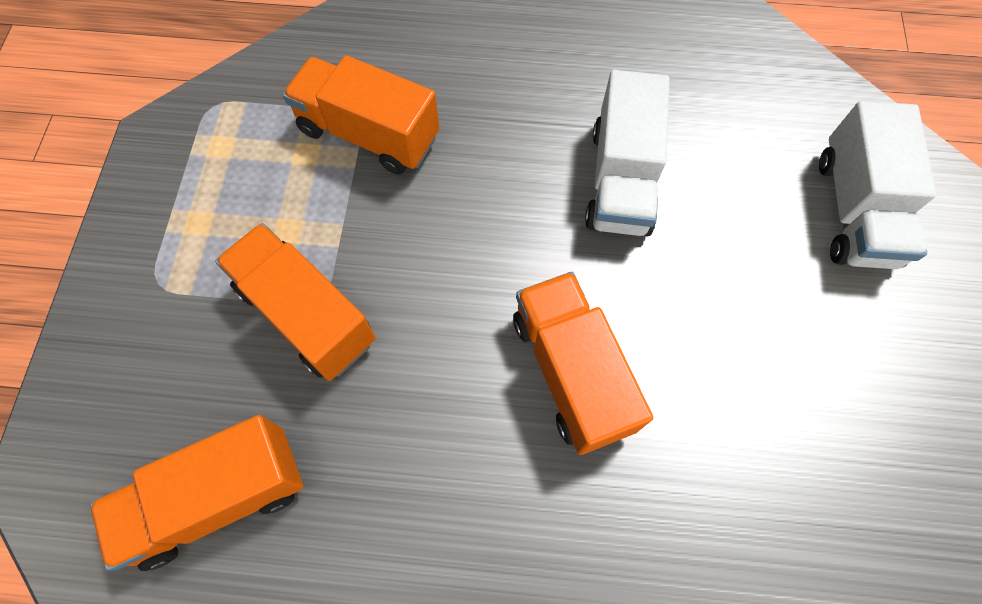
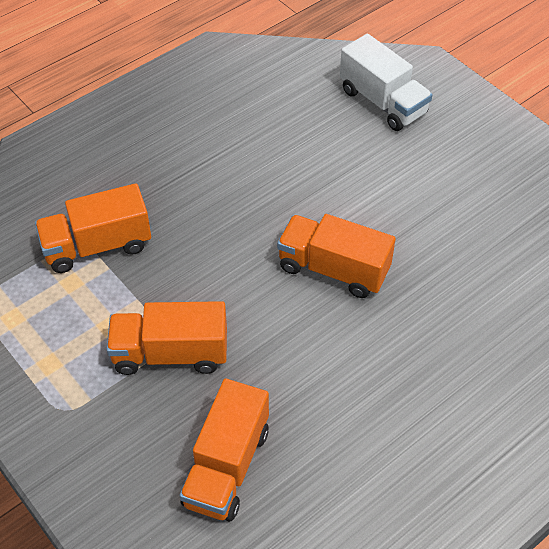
camera: 45 degrees left, 15 degrees down
white truck [585,70,670,236] -> none

